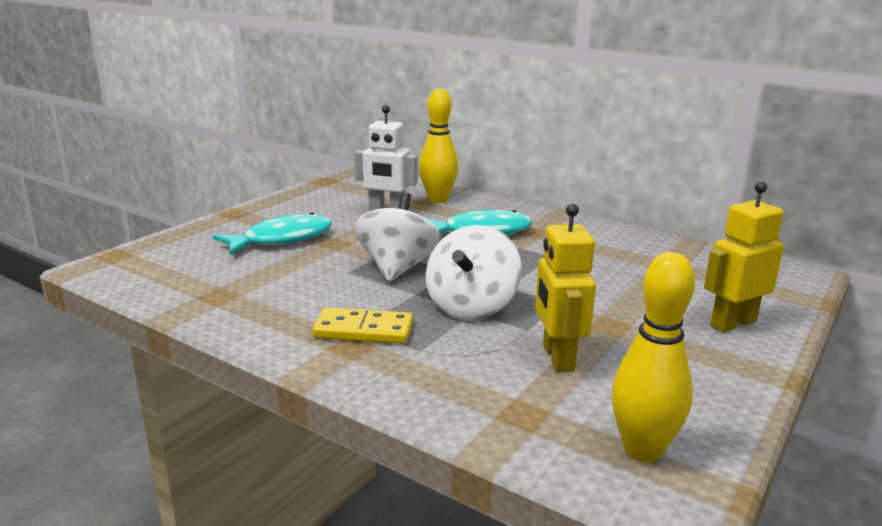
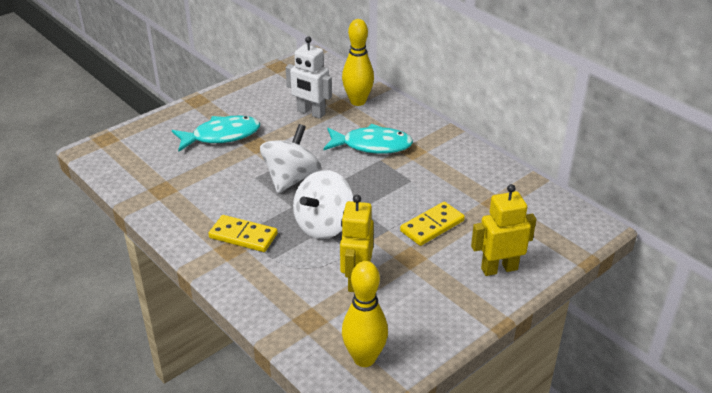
camera: 15 degrees right, 15 degrees up
none -> yellow domino [400,202,465,246]

